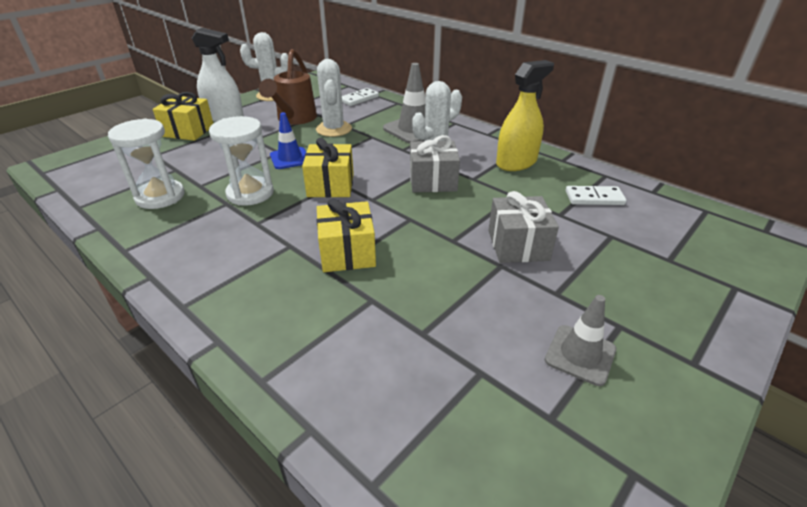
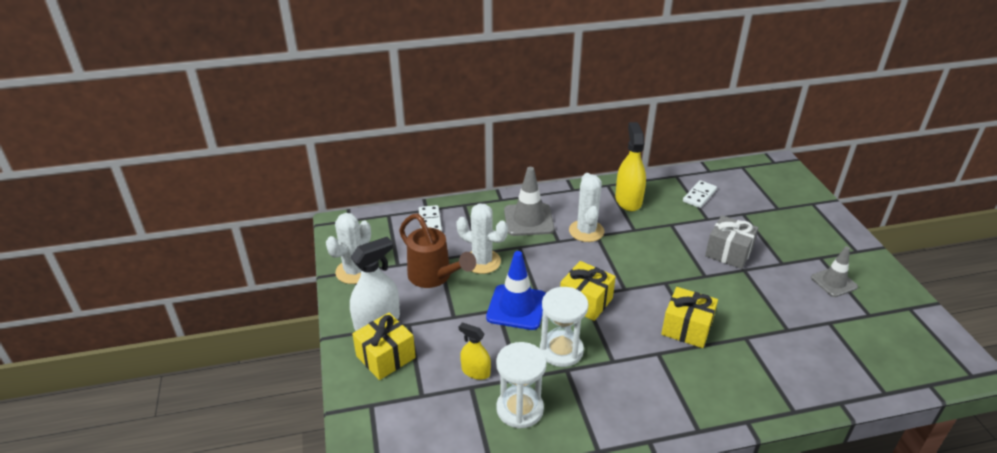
camera: 55 degrees left, 0 degrees up
blue traffic cone [270,112,306,169] -> blue traffic cone [486,251,546,330], size x1.52
grey gift [410,135,460,193] -> none
none -> yellow spray bottle [459,322,491,380]

